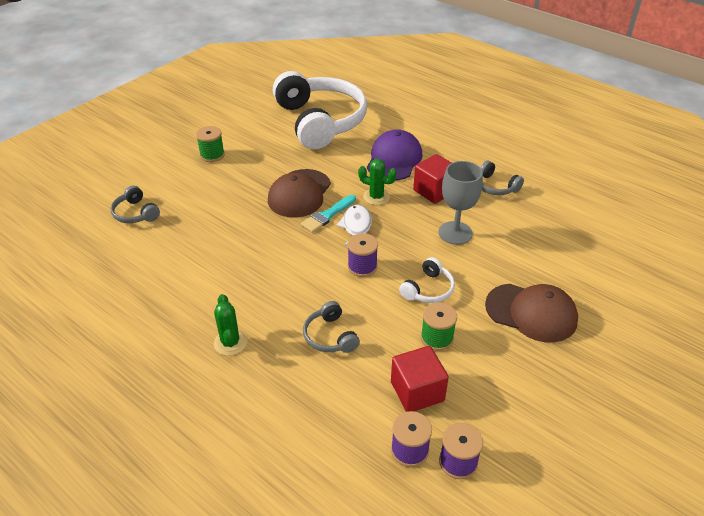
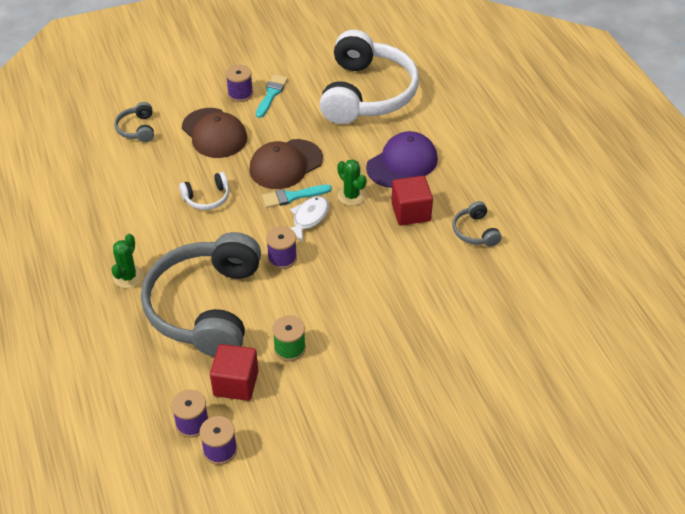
camera: 30 degrees right, 5 degrees up
green spool [196,126,225,162] -> purple spool [226,65,253,102]
grey headphones [303,301,360,353] -> grey headphones [141,232,261,357], size x2.46
white headphones [399,257,455,303] -> white headphones moved to [179,172,229,210]
grey goblet [439,161,483,245] -> none
brown cap [485,284,578,343] -> brown cap moved to [182,108,247,158]
none -> turquoise brush [256,74,288,118]

